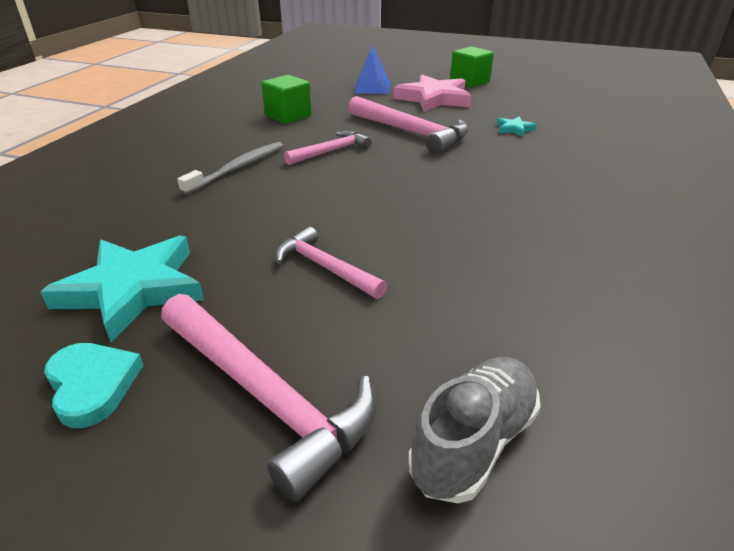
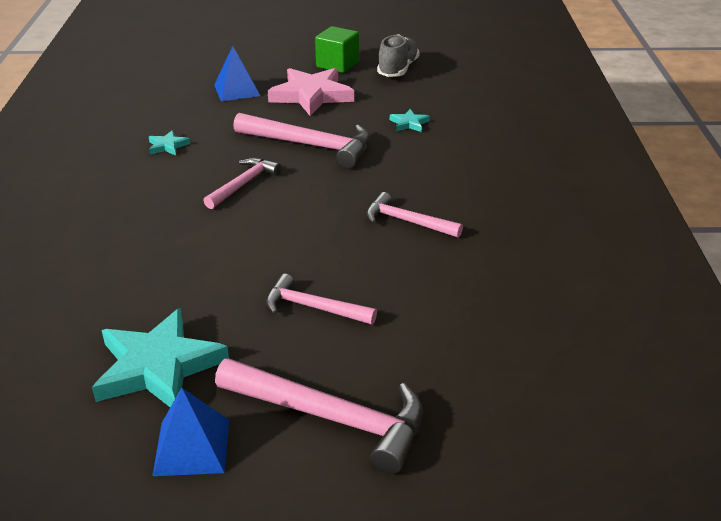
camera: 20 degrees left, 0 degrees up
turquoise heart [44,343,144,428] -> blue pyramid [152,387,229,476]
grey toothbrush [177,142,283,195] -> none
green cube [261,75,312,124] -> turquoise star [149,130,190,156]
grey shoe [408,357,541,503] -> grey shoe moved to [377,34,420,77]
none -> pink hammer [366,192,463,238]

